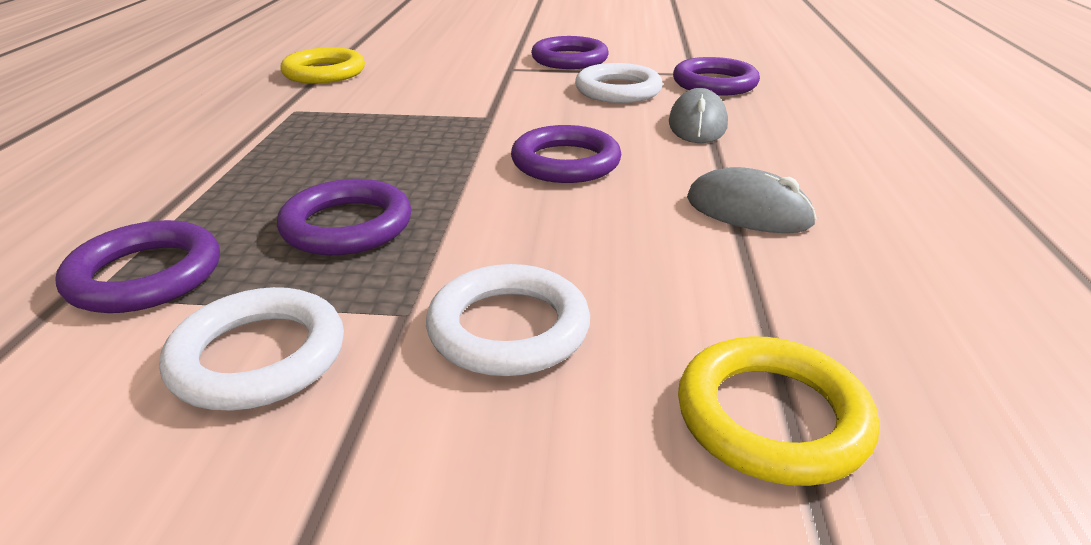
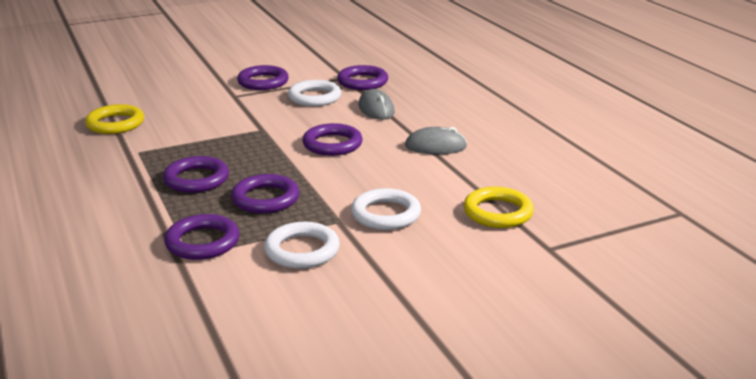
camera: 30 degrees left, 5 degrees down
none -> purple ring [163,156,229,193]

